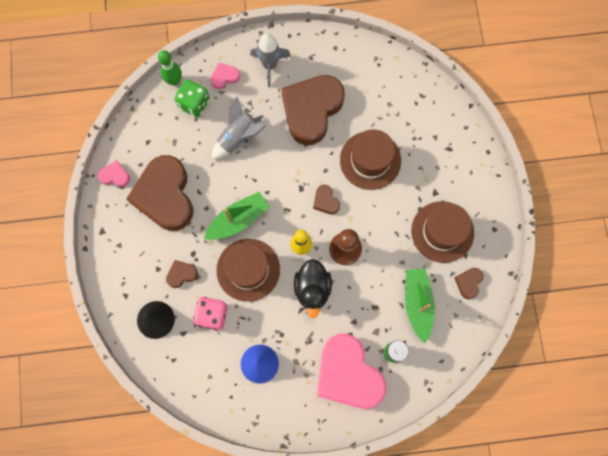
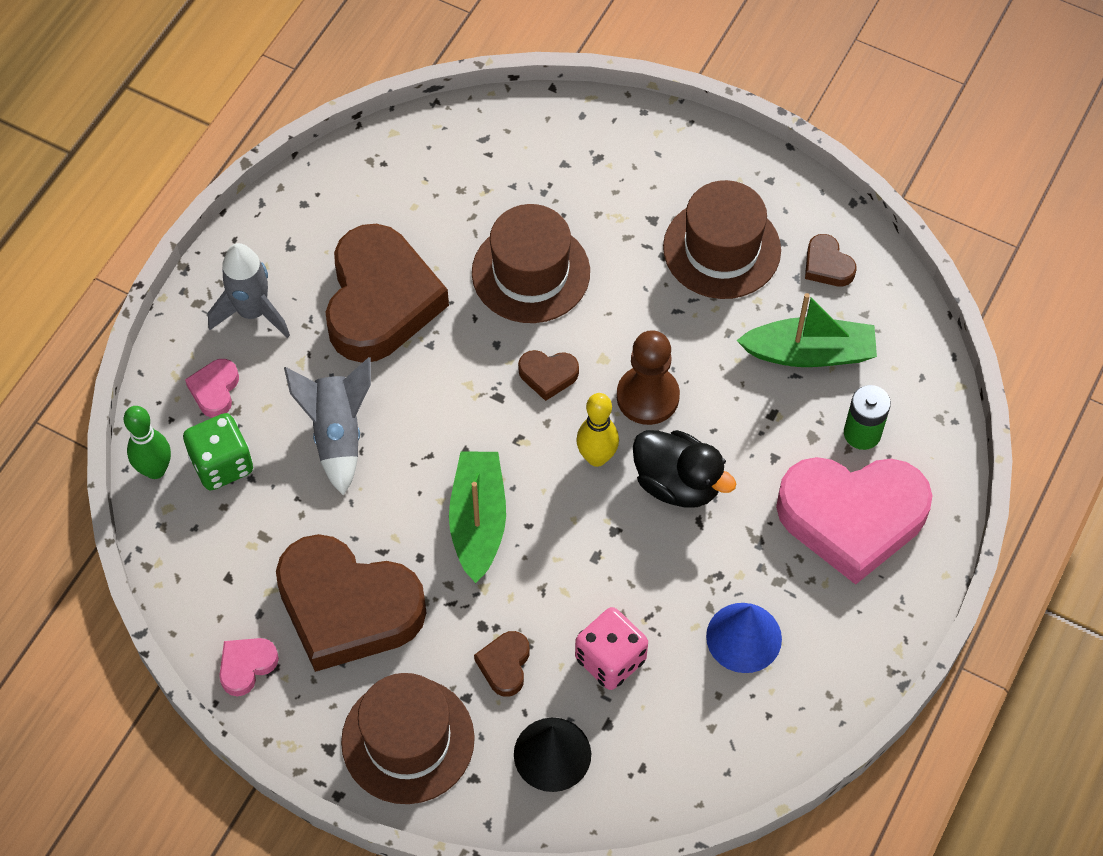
camera: 55 degrees left, 15 degrees down
brown hat [216,239,280,302] -> brown hat moved to [341,673,475,804]
brown heart [281,75,345,145] -> brown heart turned 150 degrees counterclockwise [326,224,449,363]
green boat [405,268,435,343] -> green boat turned 150 degrees clockwise [736,293,877,367]

